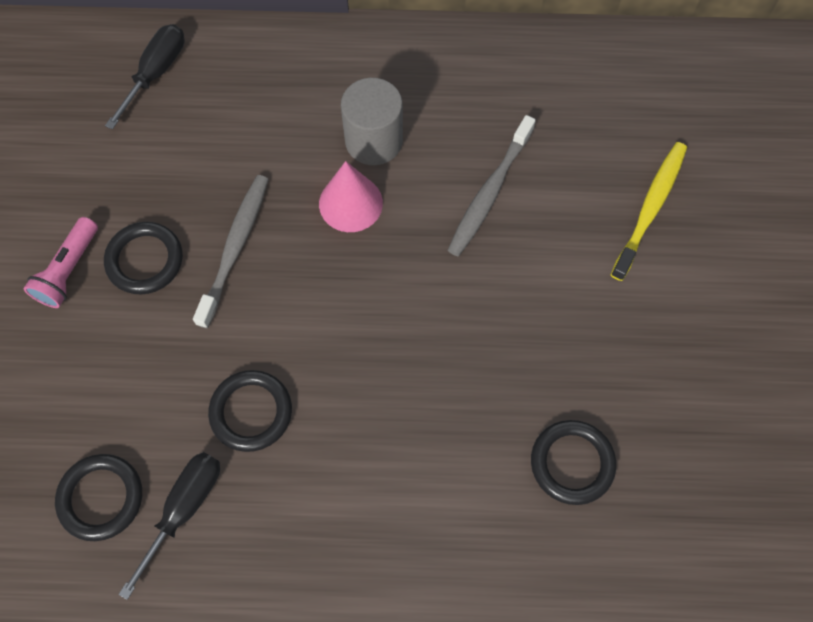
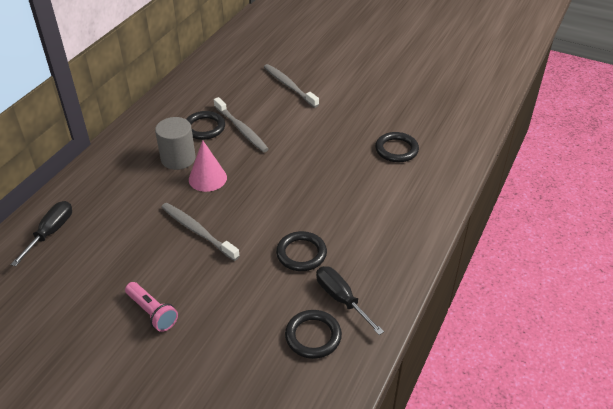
camera: 65 degrees left, 25 degrees down
black ring [104,222,183,294] -> black ring moved to [186,111,225,140]
black screwdriver [105,24,185,130] -> black screwdriver turned 60 degrees clockwise [11,201,72,266]
yellow toothbrush [611,142,687,281] -> grey toothbrush [264,64,319,108]

